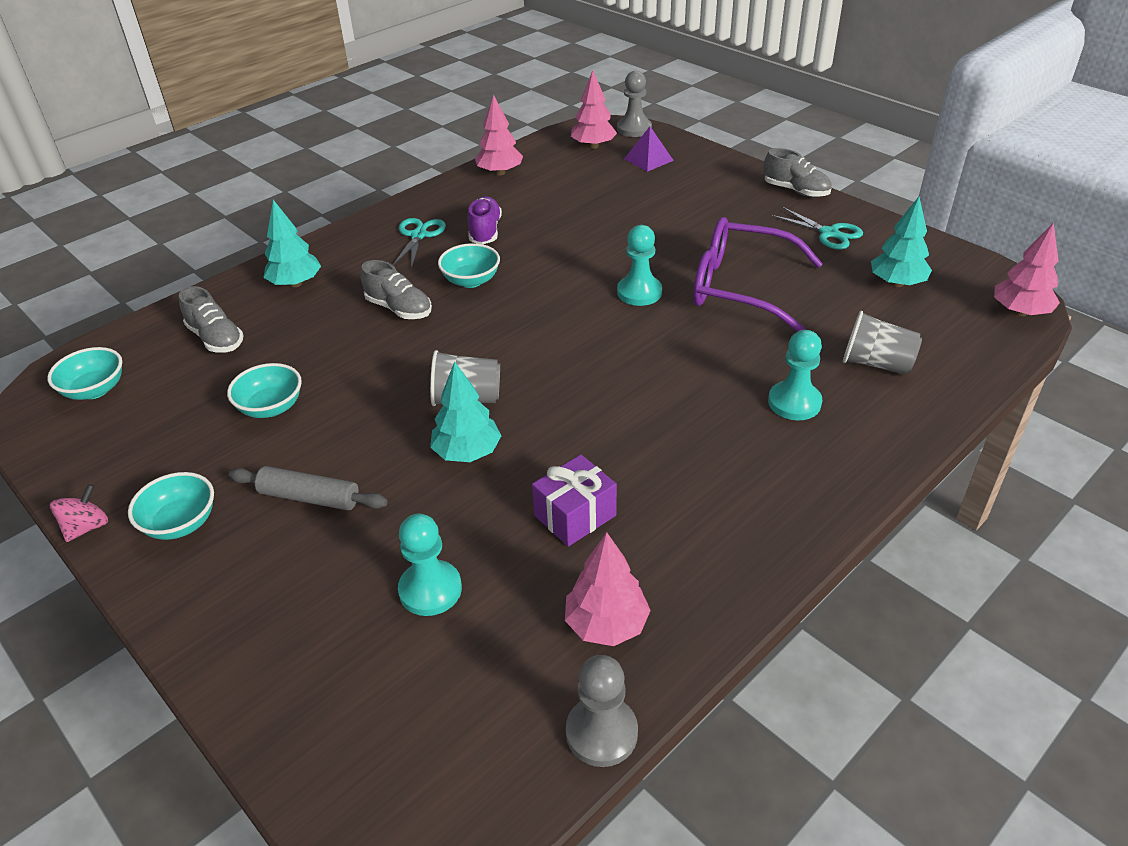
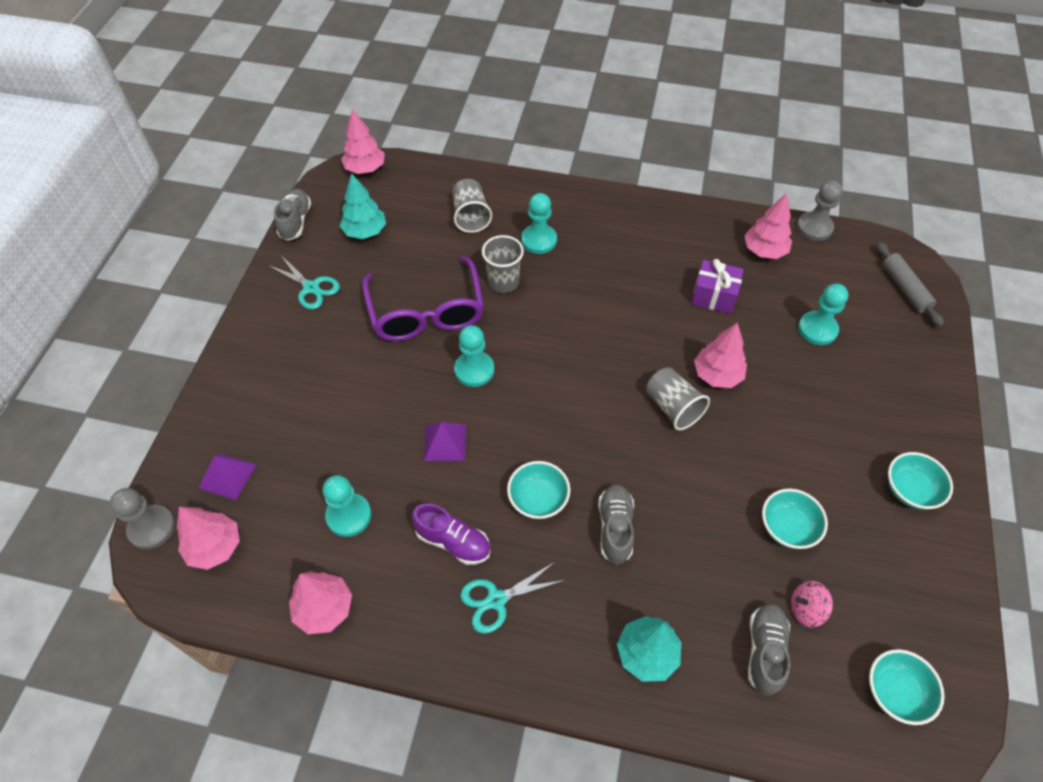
camera: 125 degrees left, 15 degrees up
pink spinning top [50,484,108,542] -> pink spinning top moved to [791,581,833,627]
grey rolling pin [229,466,387,511] -> grey rolling pin moved to [876,242,944,327]
turquoise tree [430,361,502,462] -> pink tree [694,323,747,388]
purple shoe [468,196,502,244] -> purple shoe turned 120 degrees counterclockwise [411,503,491,565]
grey shoe [763,148,832,197] -> grey shoe moved to [274,189,311,241]
turquoise scissors [771,207,863,249] -> turquoise scissors turned 120 degrees clockwise [268,255,340,309]
none -> turquoise pawn [323,475,371,537]
none -> purple pyramid [424,422,466,461]
none -> grey cup [482,235,524,293]

